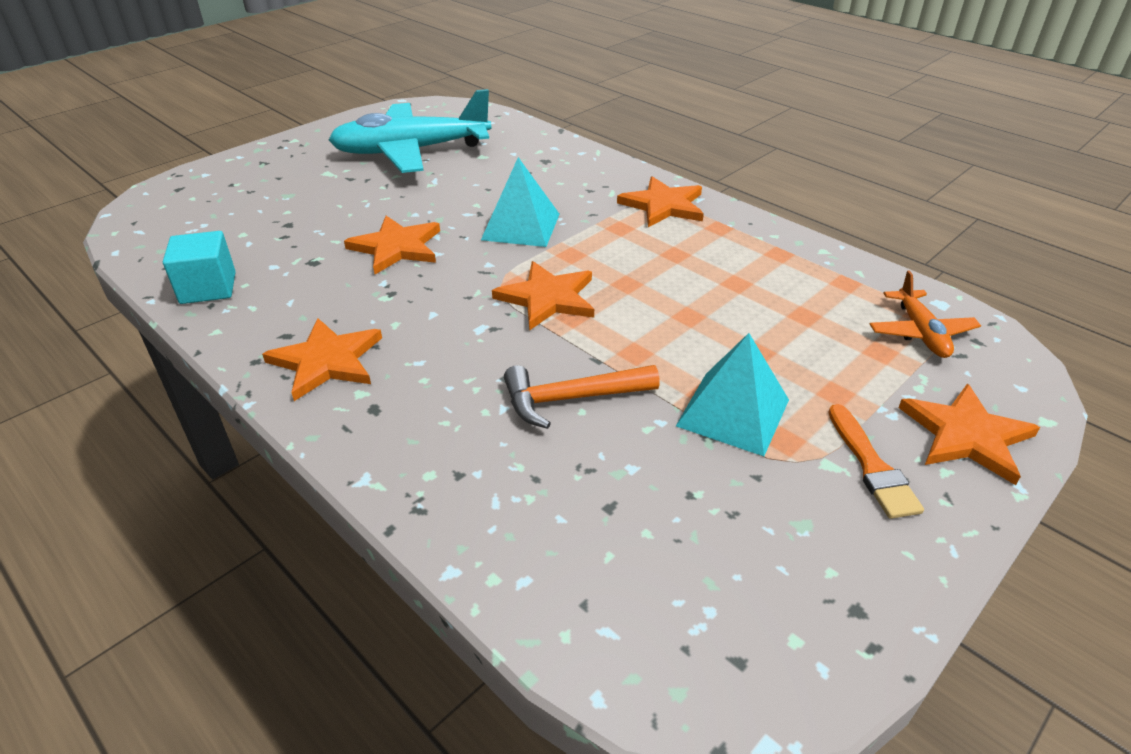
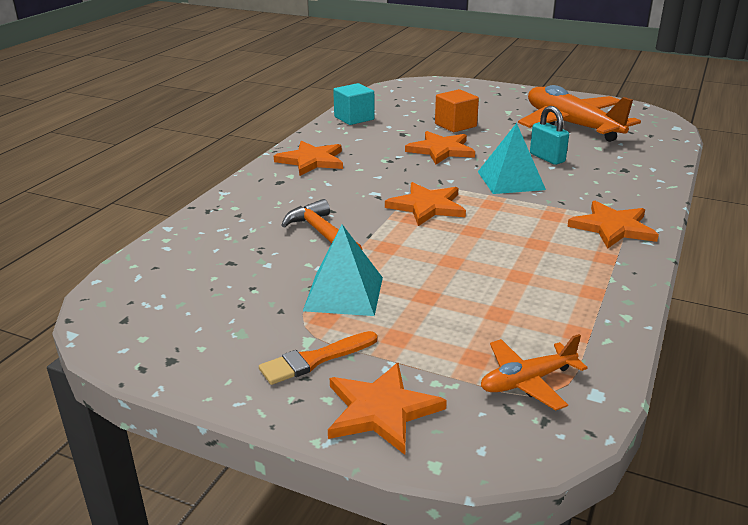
camera: 70 degrees right, 10 degrees down
turquoise plane [329,89,491,173] -> orange plane [518,85,641,142]
none -> orange cube [435,89,479,132]
none -> turquoise padlock [530,106,569,165]

